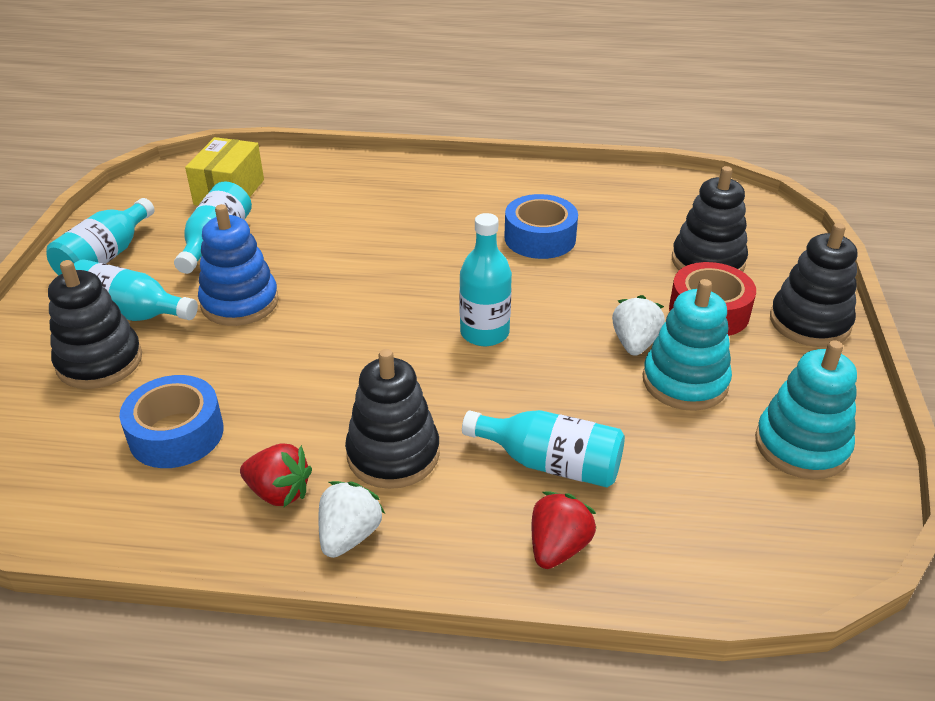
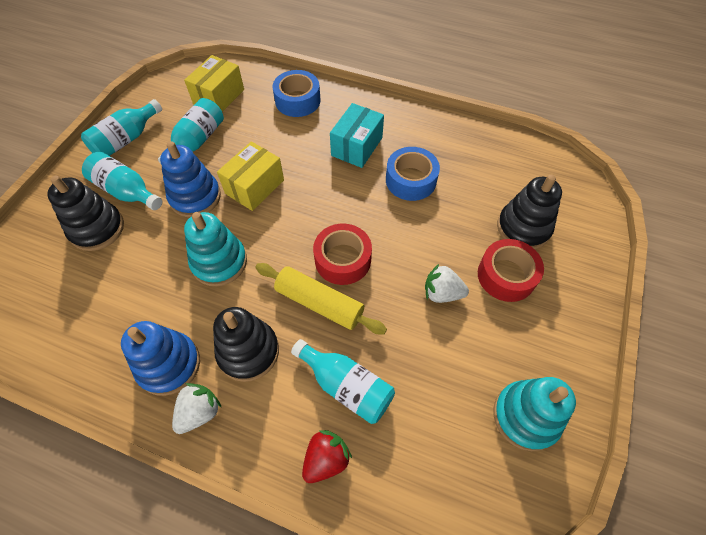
camera: 15 degrees right, 20 degrees up
blue tape [120,375,224,468] -> blue tape moved to [272,70,321,117]
red strawberry [240,443,312,507] -> blue stacking toy [121,321,200,396]
turquoise bottle [459,213,512,346] -> red tape [313,224,372,285]
white strawberry [612,295,665,356] -> white strawberry turned 105 degrees counterclockwise [425,264,469,303]
turquoise stacking toy [643,279,732,411] -> turquoise stacking toy moved to [184,212,247,286]
black stacking toy [770,223,857,347] -> none
none -> yellow box [217,142,284,211]
none -> yellow rolling pin [255,263,387,334]
none -> turquoise box [330,103,384,168]

